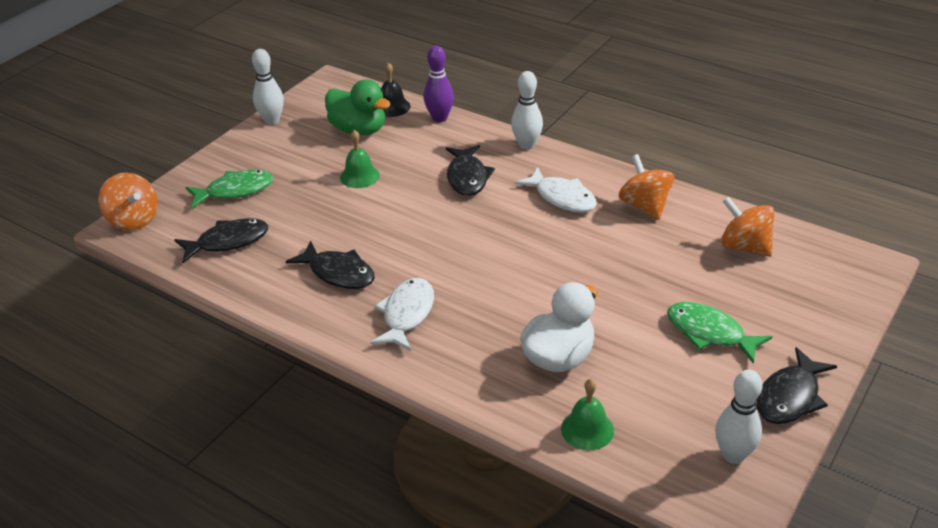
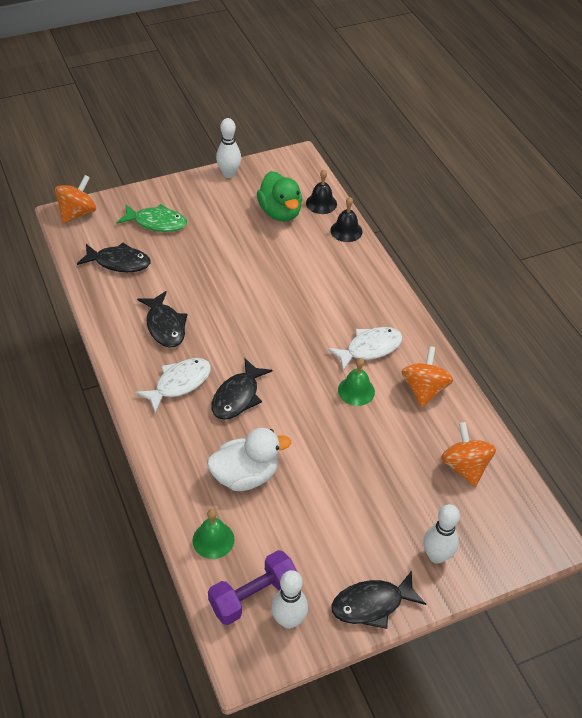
camera: 30 degrees right, 10 degrees up
orange spinning top [98,173,158,230] -> orange spinning top turned 135 degrees counterclockwise [55,175,96,224]
green bell [340,130,380,188] -> green bell moved to [338,358,375,406]
purple bowling pin [423,46,454,122] -> black bell [331,197,362,242]
black fish [446,145,495,196] -> black fish moved to [211,358,273,420]
white bowling pin [511,71,543,150] -> white bowling pin moved to [423,504,460,564]
white fish [514,167,597,212] -> white fish turned 105 degrees counterclockwise [327,327,403,371]
green fish [667,302,772,364] -> none
none -> purple dumbbell [208,550,297,625]

